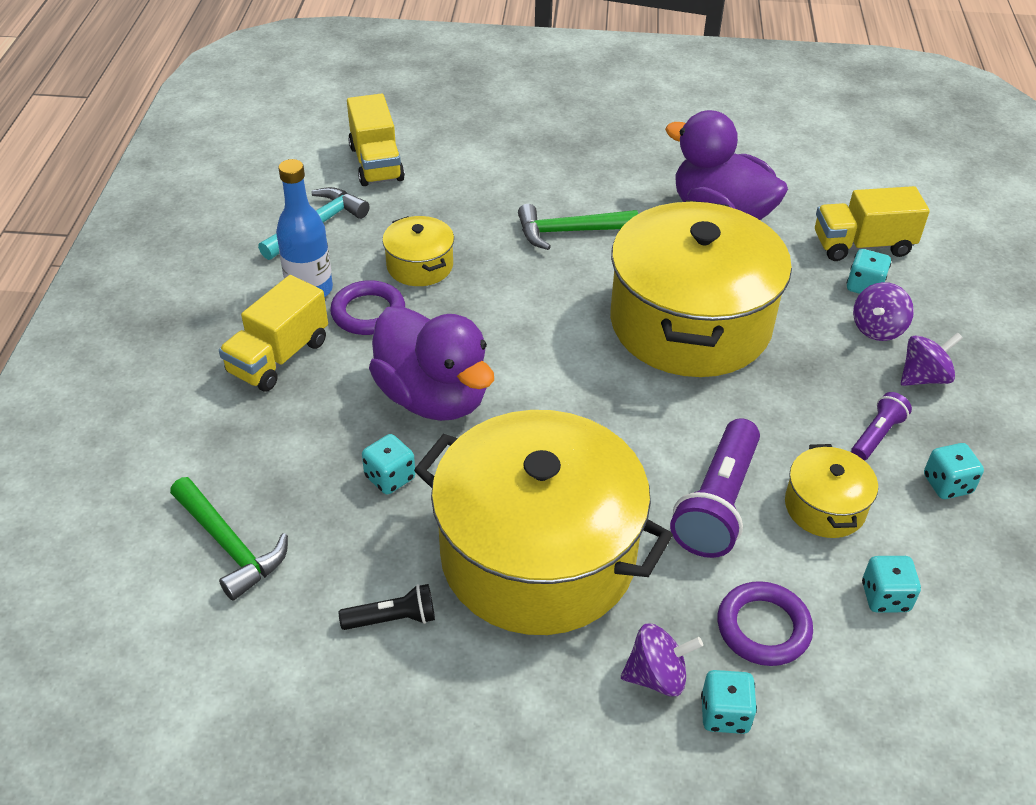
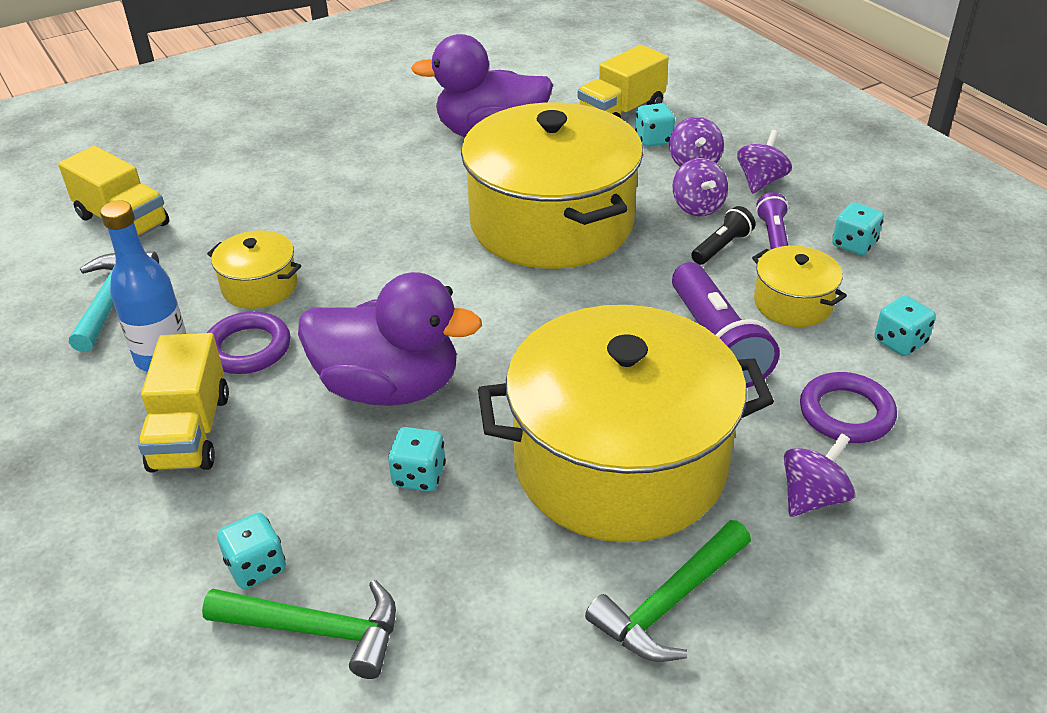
camera: 35 degrees left, 5 degrees down
black flashlight [339,584,435,630] -> black flashlight moved to [691,206,755,265]
green hammer [518,204,638,250] -> green hammer moved to [585,520,751,662]
turquoise dice [701,670,757,734] -> turquoise dice moved to [217,512,286,589]
none -> purple spinning top [673,158,728,216]

